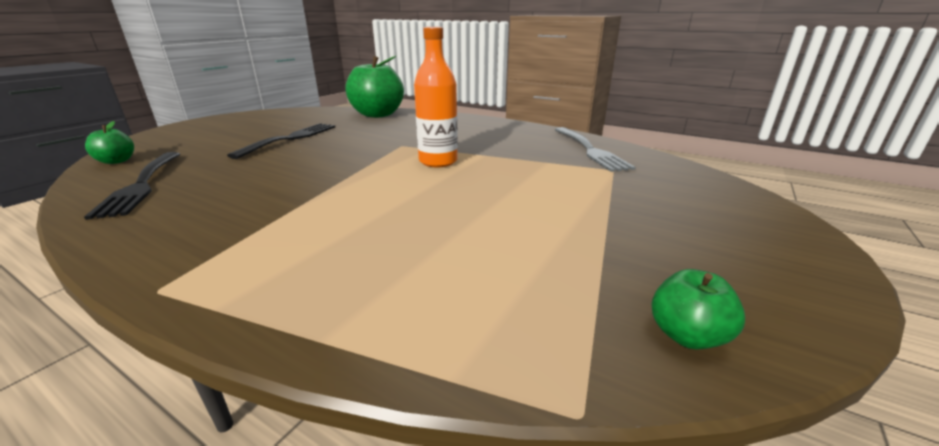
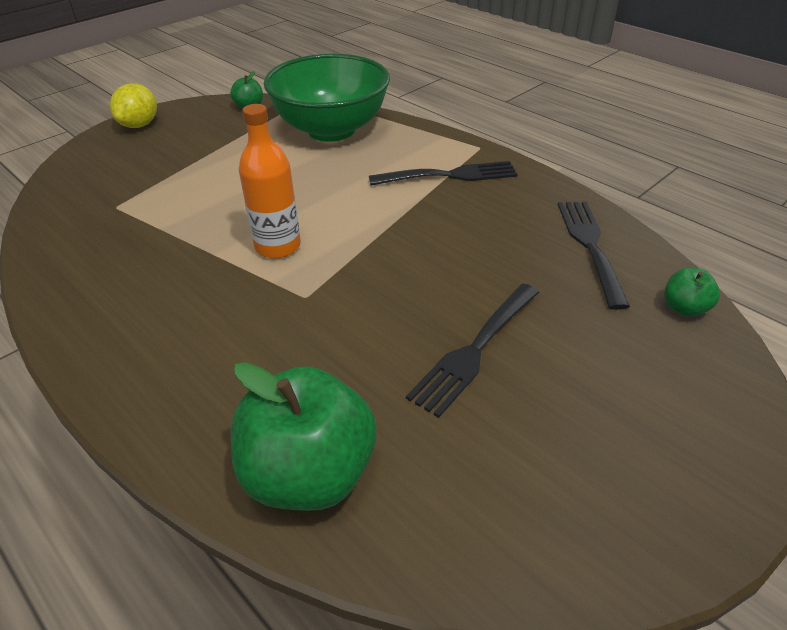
camera: 165 degrees left, 15 degrees up
grey fork [555,127,636,172] -> none
none -> yellow lemon [110,83,157,128]
none -> green bowl [264,54,390,142]
none -> black fork [369,161,518,186]

